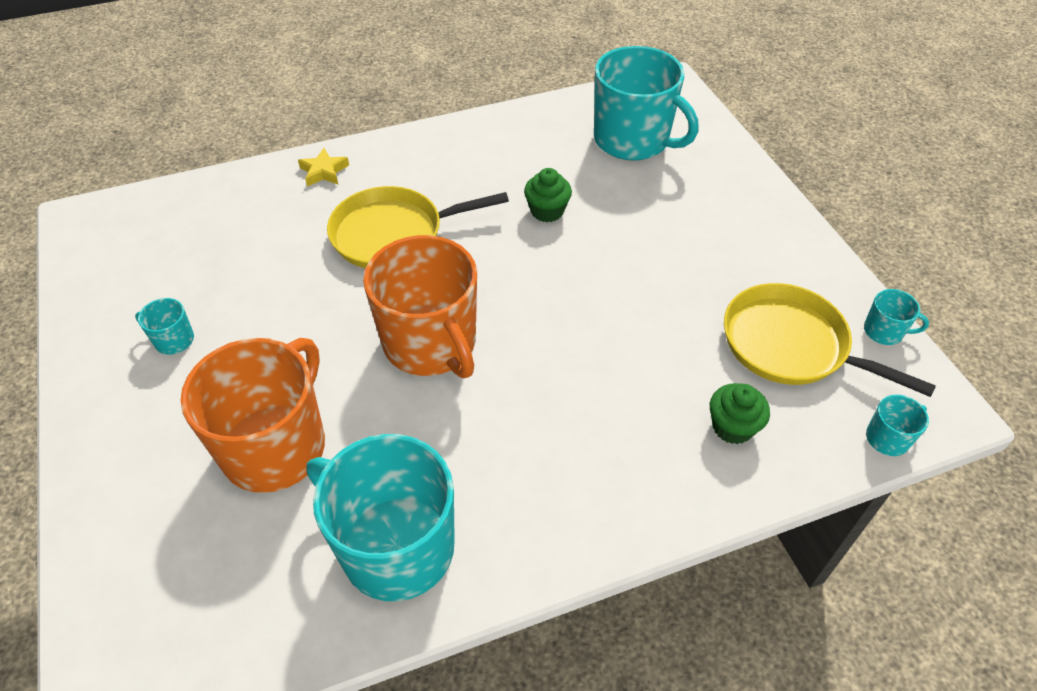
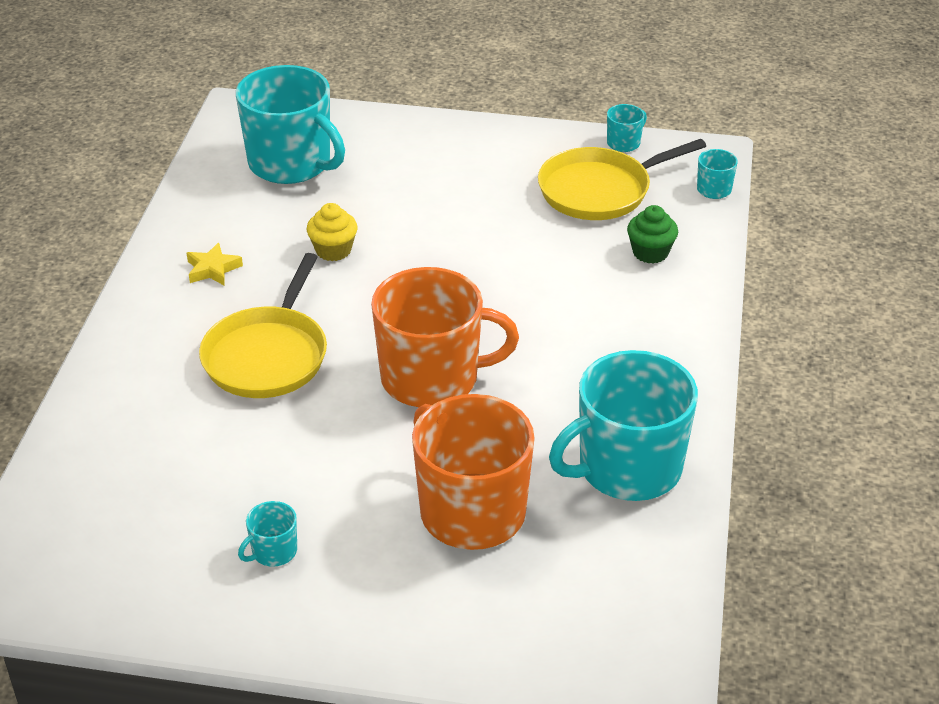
camera: 60 degrees left, 10 degrees down
yellow star [298,148,349,187] -> yellow star moved to [187,243,243,286]
green cupcake [524,168,572,222] -> yellow cupcake [307,203,357,261]
turquoise mug [594,46,699,161] -> turquoise mug turned 60 degrees clockwise [236,65,345,184]

